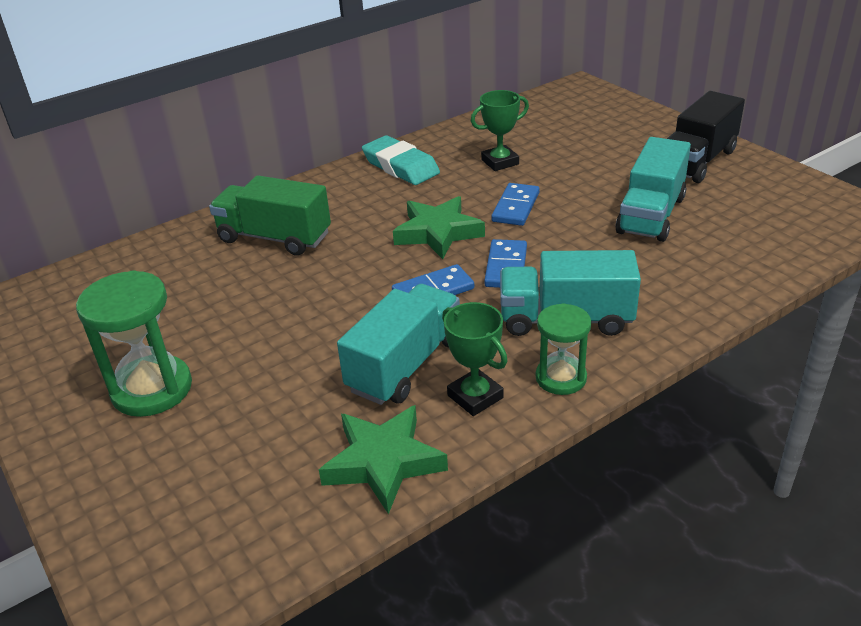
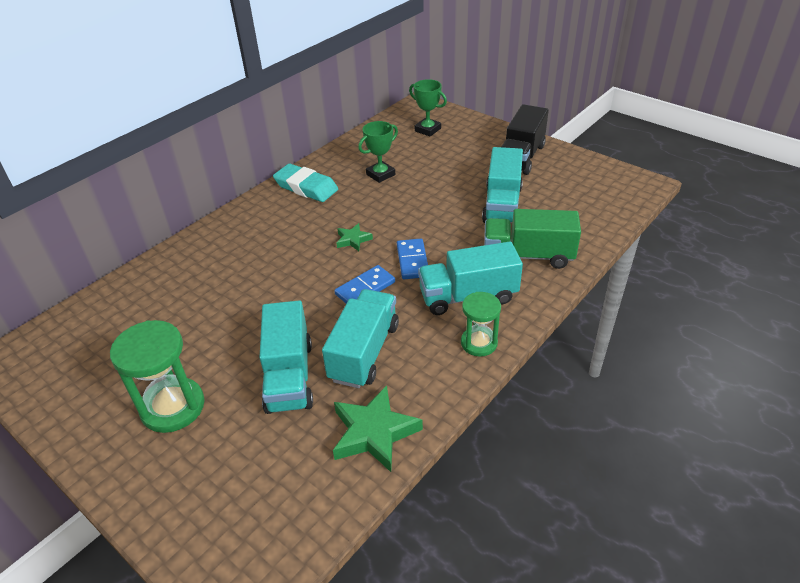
camera: 15 degrees left, 5 degrees up
green truck [209,175,331,256] -> green truck moved to [484,209,581,269]
green star [393,196,485,259] -> green star [337,223,373,251], size x0.54
green trophy [442,302,508,416] -> green trophy moved to [409,79,447,136]
blue domino [491,183,539,226] -> none
none -> turquoise truck [259,300,313,414]

